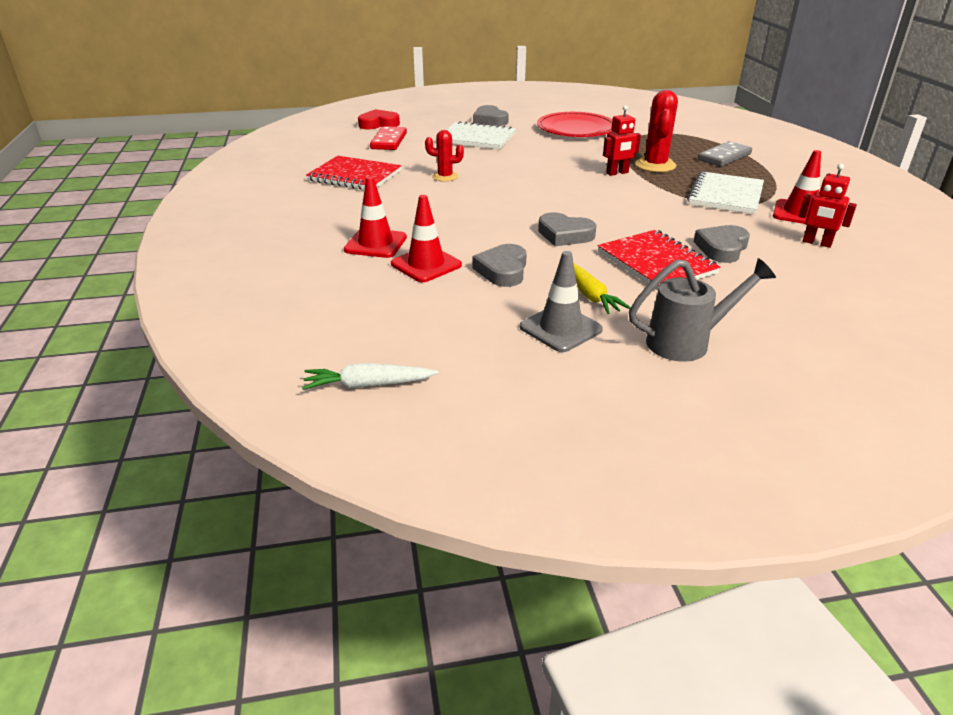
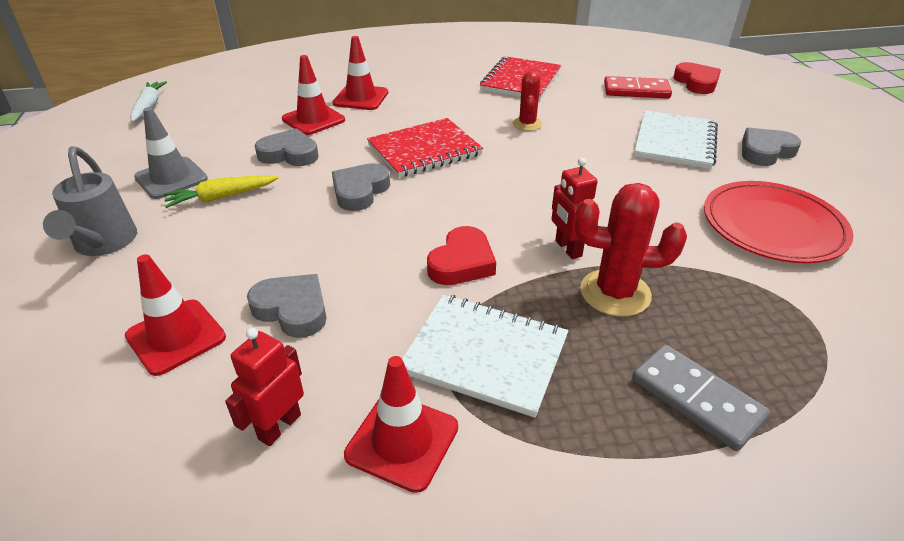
camera: 90 degrees right, 5 degrees up
red notebook [598,230,721,290] -> red notebook moved to [367,118,483,177]
none -> red traffic cone [125,254,226,376]
none -> red heart [427,226,496,285]

